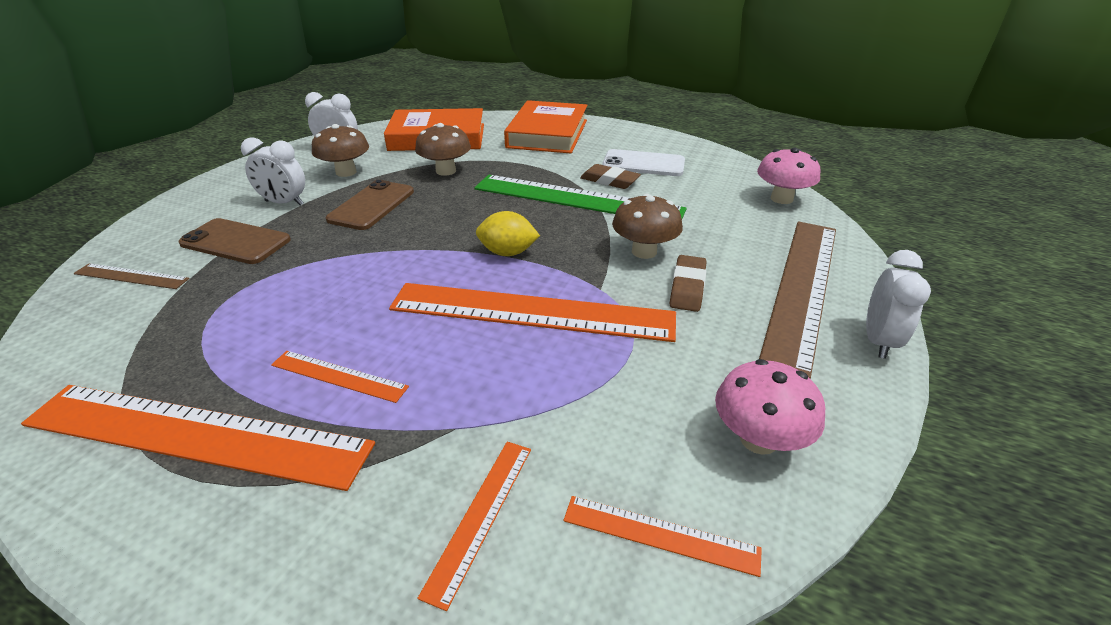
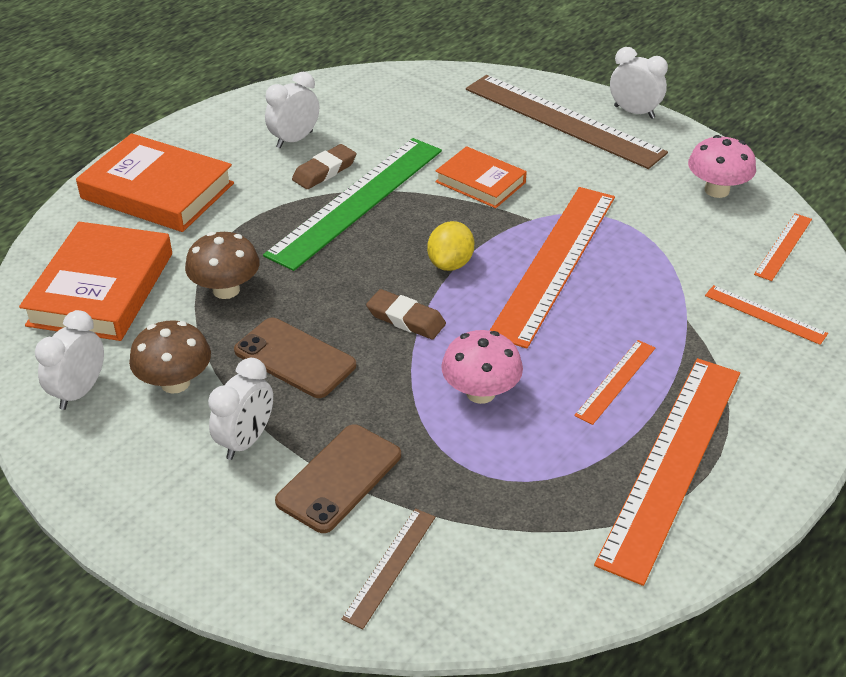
camera: 75 degrees left, 5 degrees up
white phone [602,149,685,176] -> white clock [265,72,319,148]
brown mushroom [612,194,683,259] -> orange book [435,146,527,208]
brown eraser [670,255,707,312] -> brown eraser moved to [366,289,446,339]
pink mushroom [757,148,820,204] -> pink mushroom moved to [441,330,523,404]

